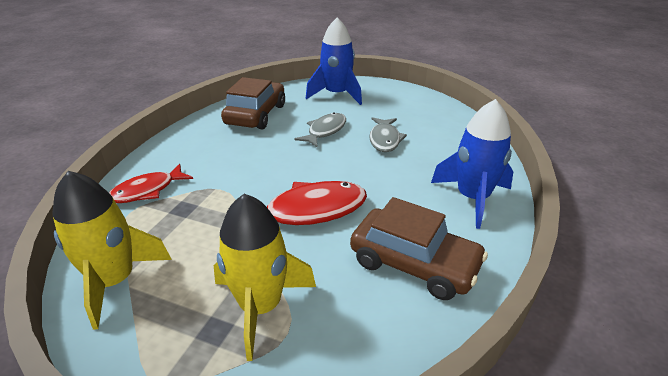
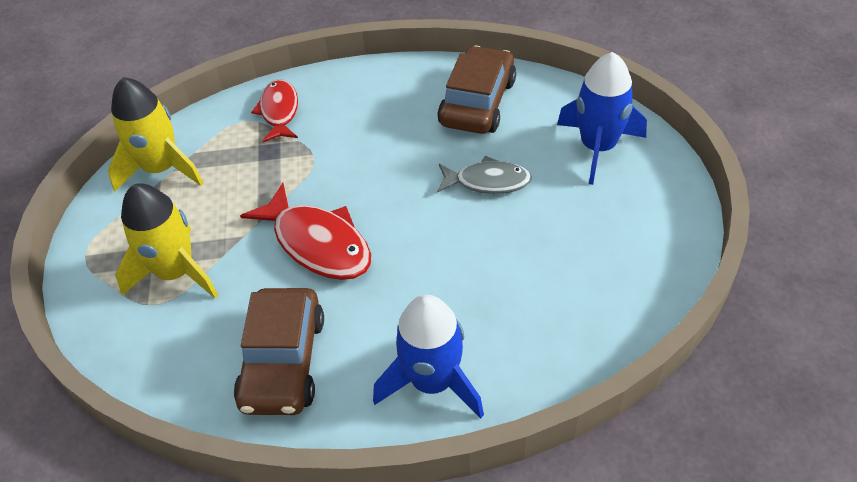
camera: 65 degrees right, 15 degrees up
red fish [109,164,193,203] -> red fish turned 60 degrees clockwise [251,79,298,142]
brown car [221,77,285,129] -> brown car turned 60 degrees counterclockwise [438,46,516,134]
grey fish [369,117,407,152] -> none

